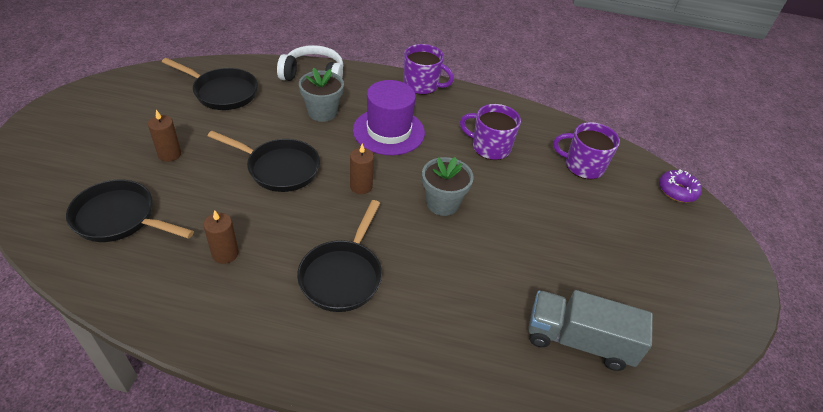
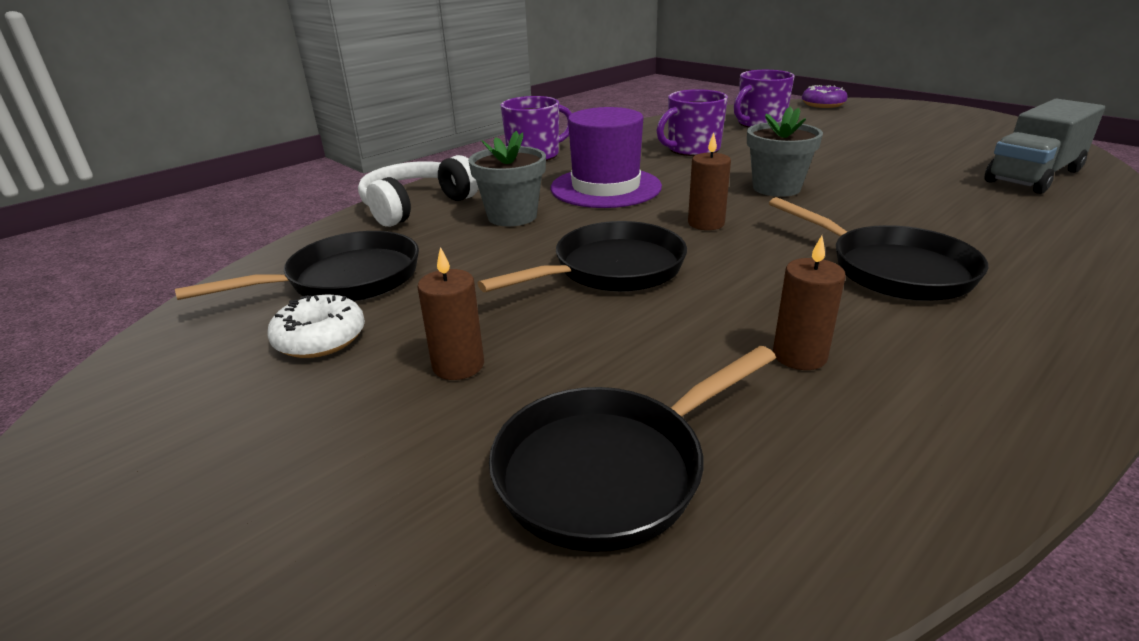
camera: 50 degrees left, 15 degrees down
none -> white donut [267,295,365,358]

